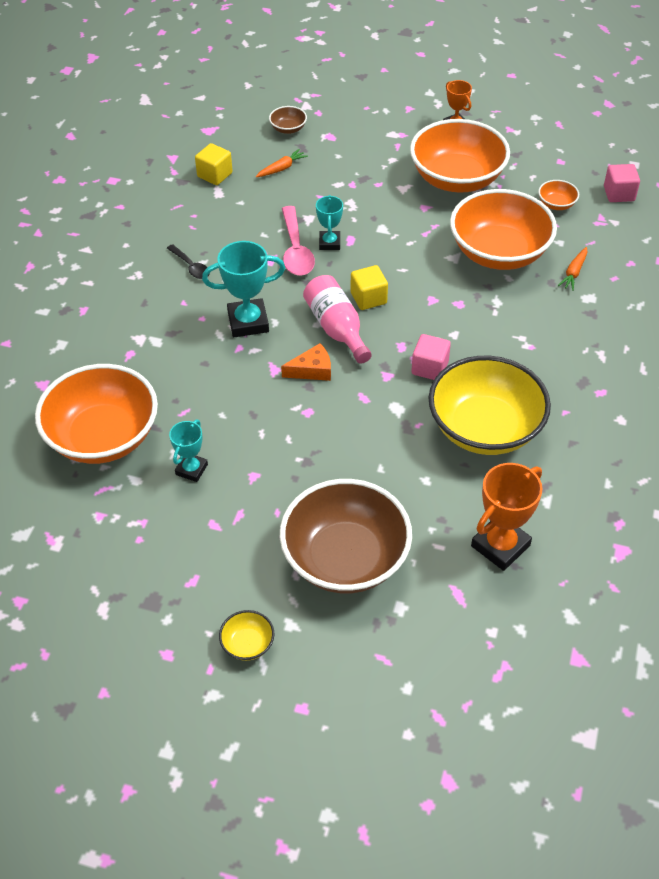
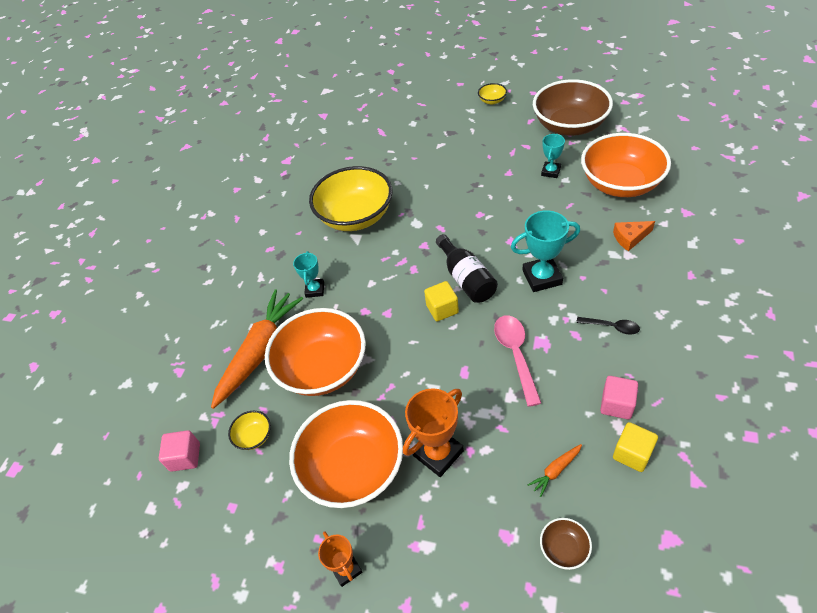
camera: 175 degrees left, 0 degrees up
black spoon [167,244,210,279] -> black spoon turned 150 degrees clockwise [576,317,640,335]
brown bowl [280,479,412,593] -> brown bowl moved to [533,79,613,136]
orange cheese [281,343,331,381] -> orange cheese moved to [613,221,655,251]
pink bottle [303,275,372,364] -> black bottle [436,234,498,303]
turquoise trophy [316,195,343,250] -> turquoise trophy moved to [293,251,324,298]
pink cube [411,334,451,380] -> pink cube moved to [600,376,638,419]
orange trophy [471,463,543,571] -> orange trophy moved to [403,388,464,477]
orange bowl [538,180,579,210] -> yellow bowl [228,411,271,450]
orange carrot [558,247,587,291] -> orange carrot [211,289,303,409], size x2.43

